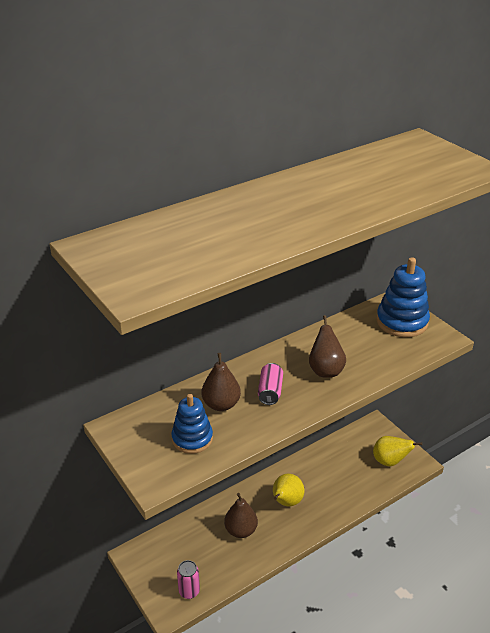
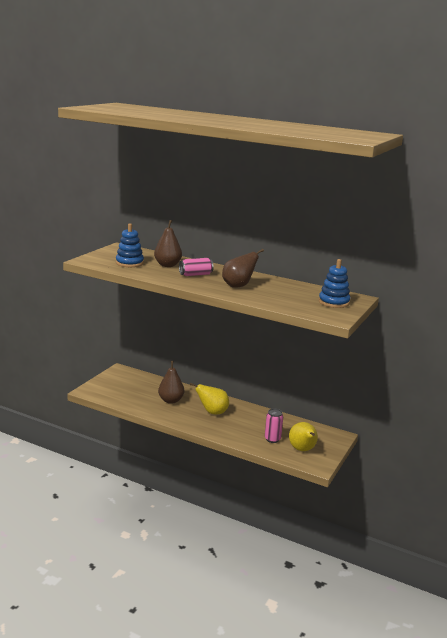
camera: 60 degrees right, 15 degrees down
pink can [177,560,200,599] -> pink can moved to [265,409,283,443]
blue stacking toy [376,257,430,337] -> blue stacking toy [319,259,351,308], size x0.66

